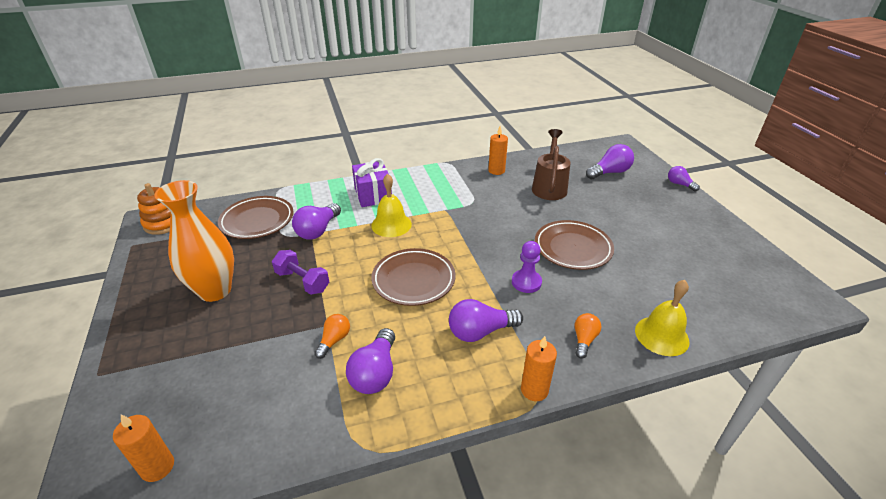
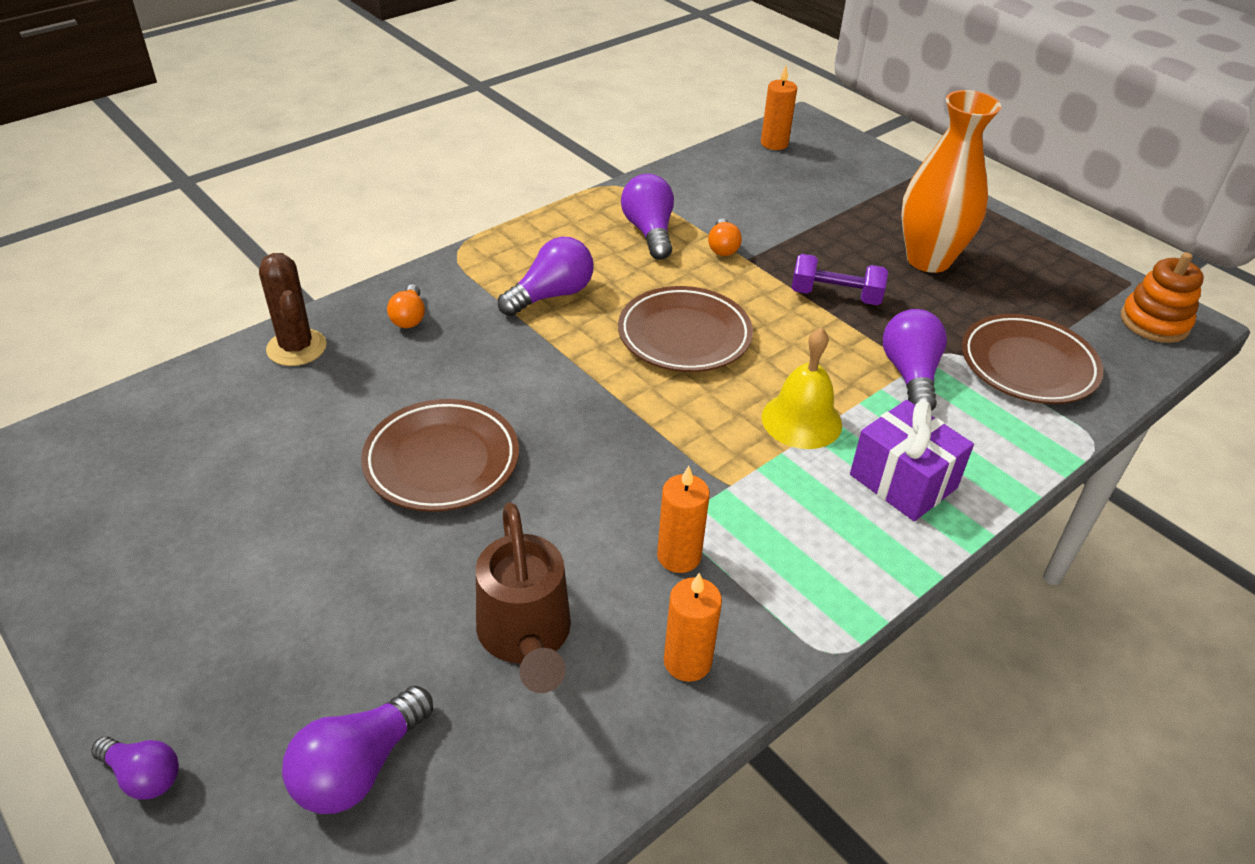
camera: 155 degrees right, 5 degrees up
purple pawn [512,241,542,293] -> none
orange candle [521,336,557,401] -> orange candle moved to [657,466,710,573]
yellow bell [635,280,689,356] -> brown cactus [259,253,327,366]

